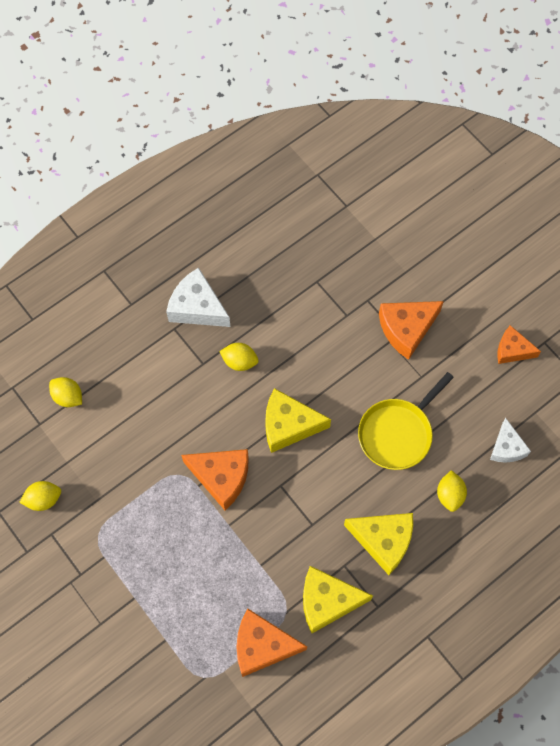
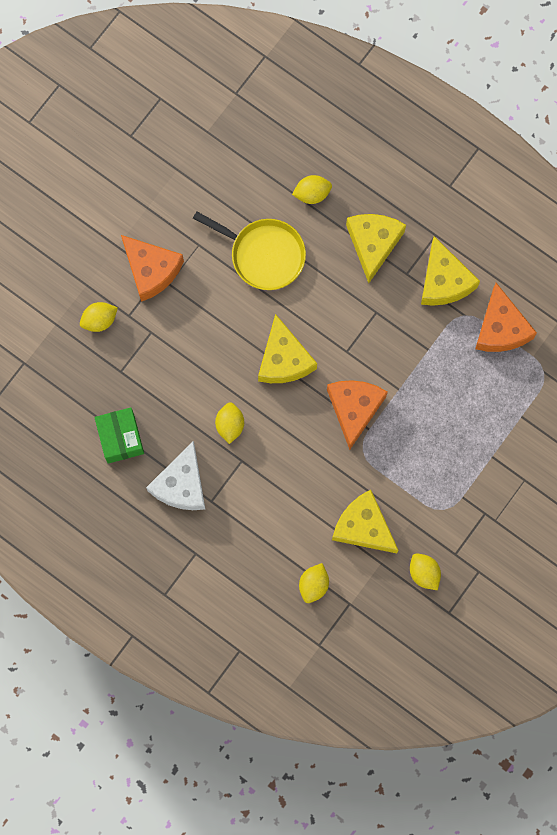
camera: 105 degrees left, 10 degrees up
white cheese [490,418,531,463] -> none
orange cheese [497,325,541,364] -> none
none -> yellow lemon [80,302,118,332]
none -> green box [94,407,144,464]
none -> yellow cheese [332,490,399,553]

